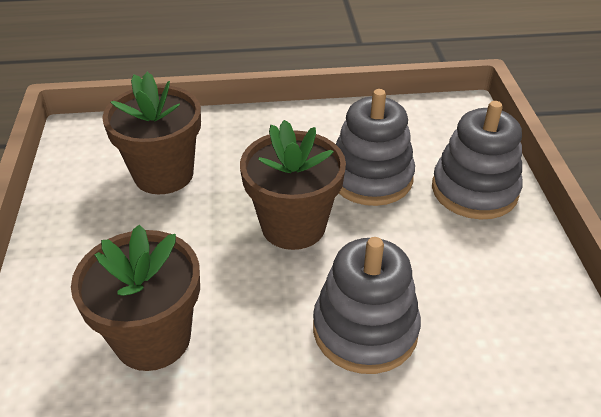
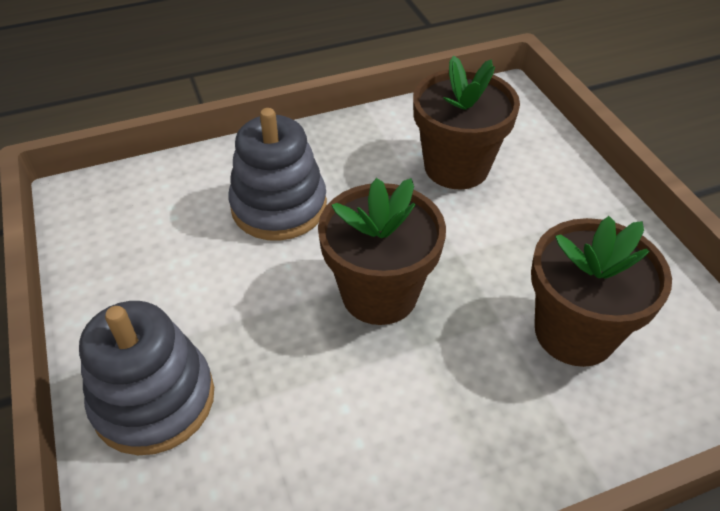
camera: 165 degrees right, 5 degrees up
grey stacking toy [336,89,415,206] -> none

